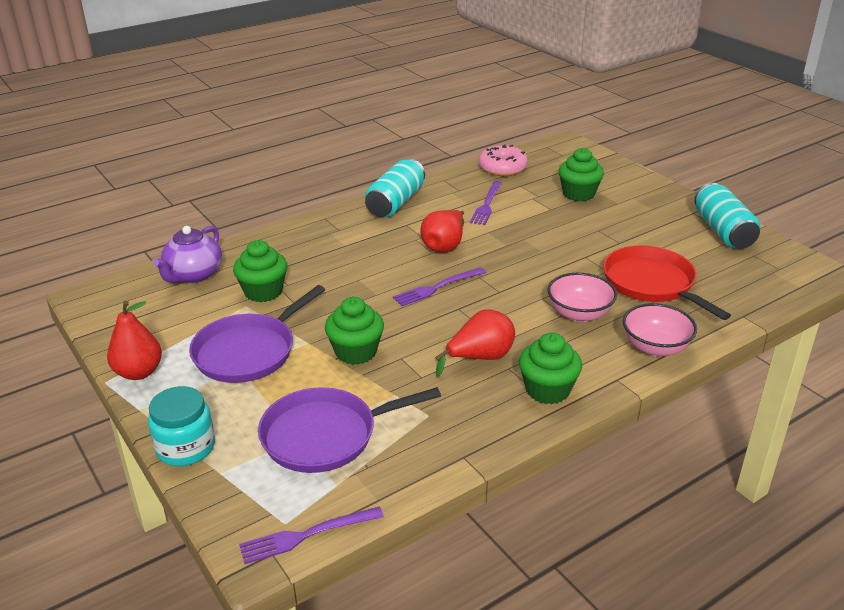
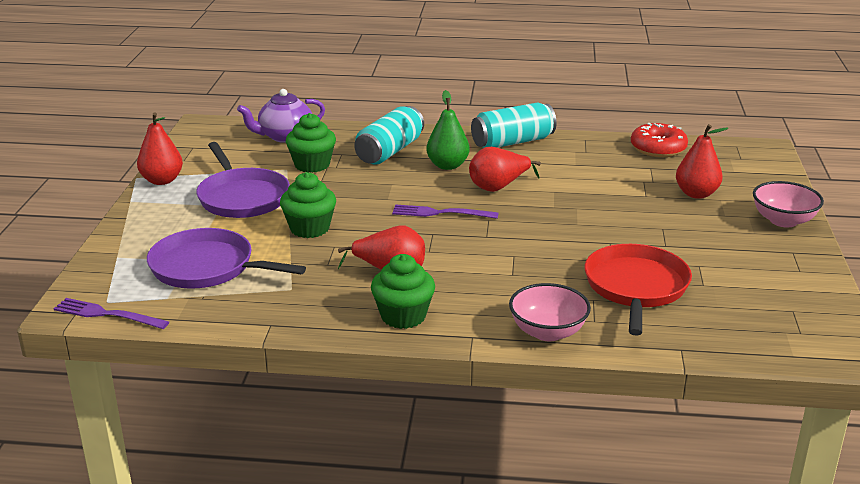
camera: 40 degrees right, 5 degrees down
turquoise jar [148,386,215,466] -> none
purple pan [189,285,325,383] -> purple pan turned 105 degrees counterclockwise [196,142,290,218]
purple fork [470,181,502,225] -> none
pink donut [479,145,528,176] -> red donut [631,123,688,157]
pink bowl [548,273,617,322] -> pink bowl moved to [753,181,824,227]
green cupcake [558,148,604,202] -> red pear [676,124,728,199]
turquoise can [694,183,760,249] -> turquoise can moved to [354,106,424,165]
none -> green pear [426,90,470,170]

